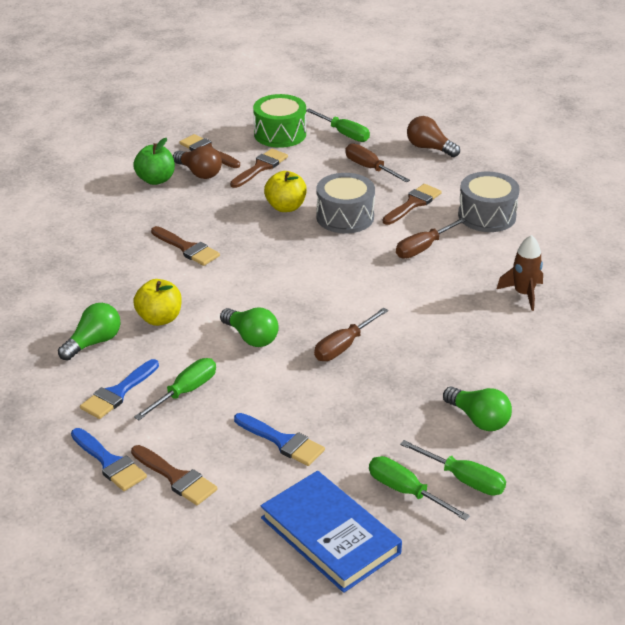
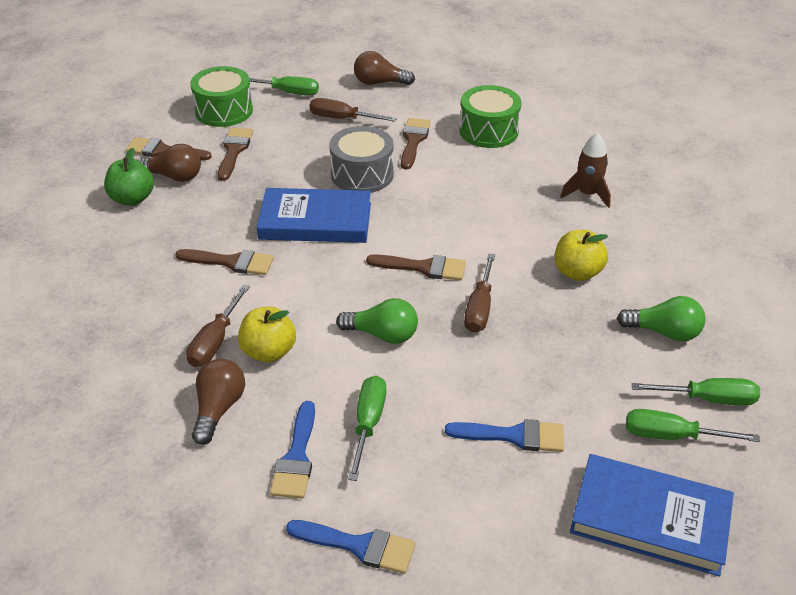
camera: 30 degrees left, 5 degrees up
green light bulb [58,303,121,361] -> brown light bulb [192,359,245,445]
brown brush [131,445,218,505] -> brown brush moved to [366,254,466,281]
yellow apple [264,171,307,212] -> yellow apple moved to [555,230,608,281]
brown screwdriver [396,218,466,259] -> brown screwdriver moved to [186,285,250,367]
grey drum [458,172,520,232] -> green drum [460,85,521,148]
none -> blue book [257,188,371,243]

